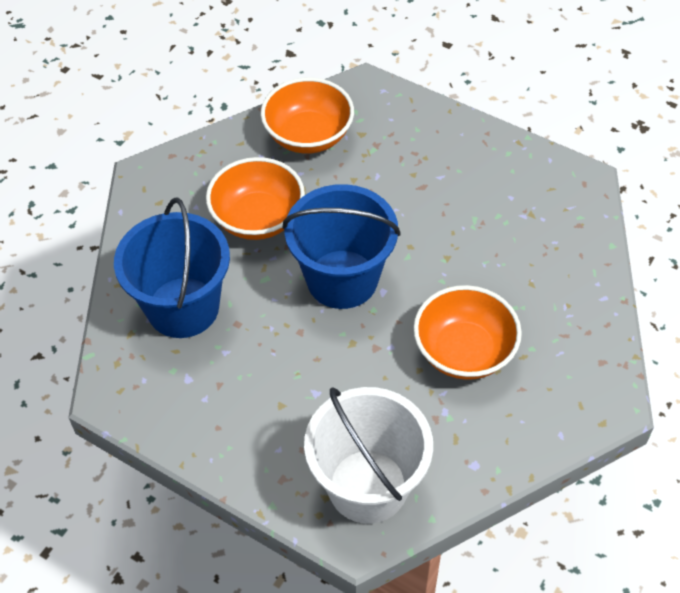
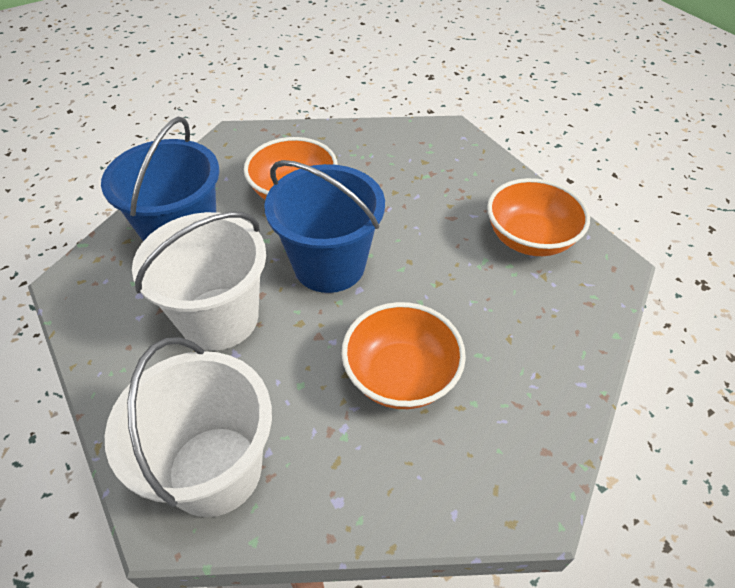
camera: 25 degrees right, 5 degrees down
orange bowl [261,78,354,154] -> orange bowl moved to [487,178,590,256]
none -> white bucket [132,212,266,350]

